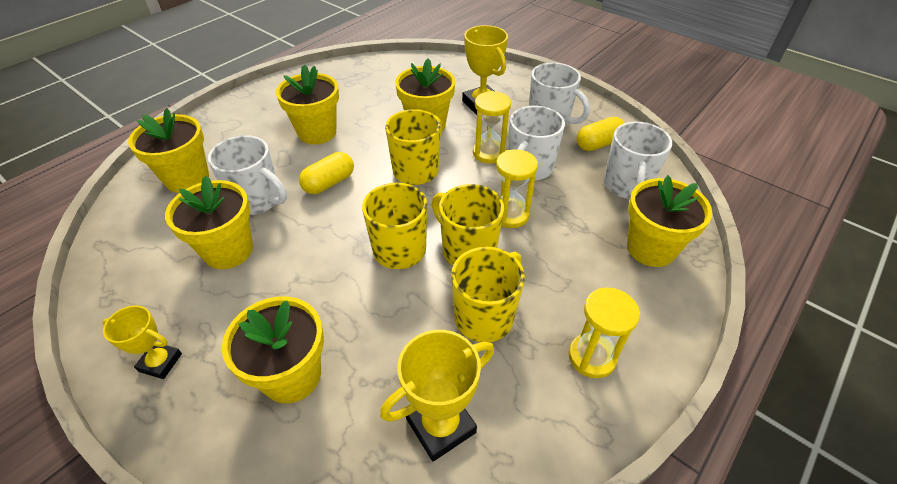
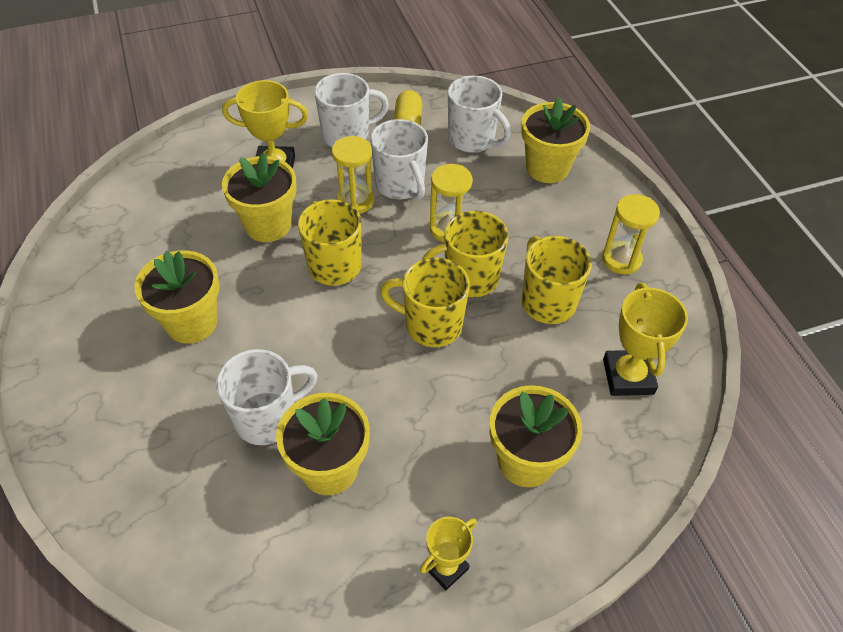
camera: 60 degrees left, 5 degrees up
yellow flower pot [128,108,209,193] -> none
yellow capsule [299,152,354,194] -> none

